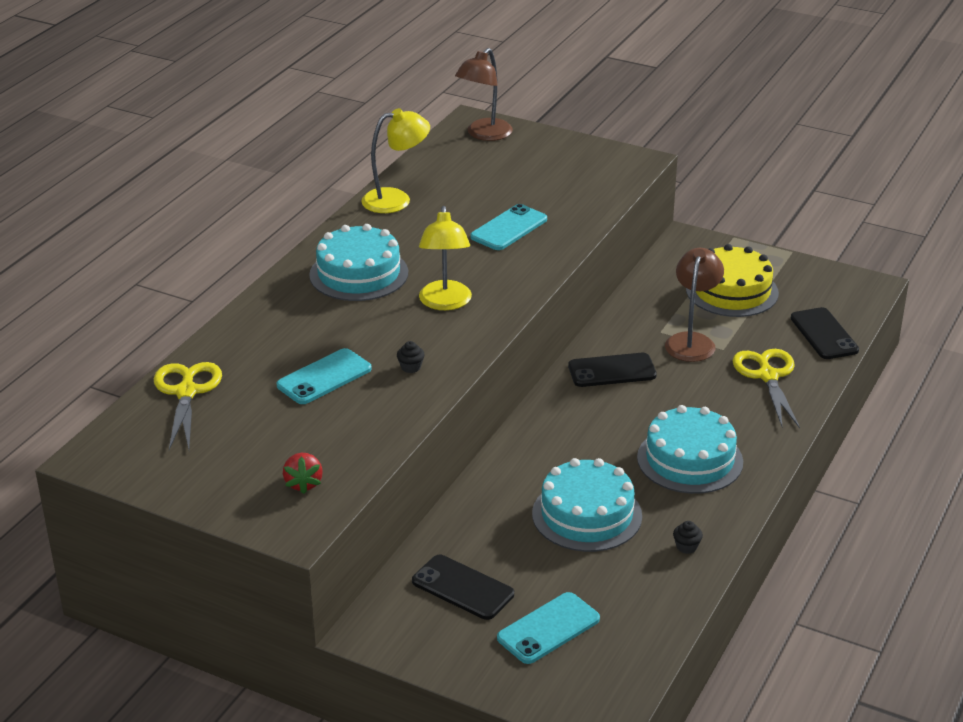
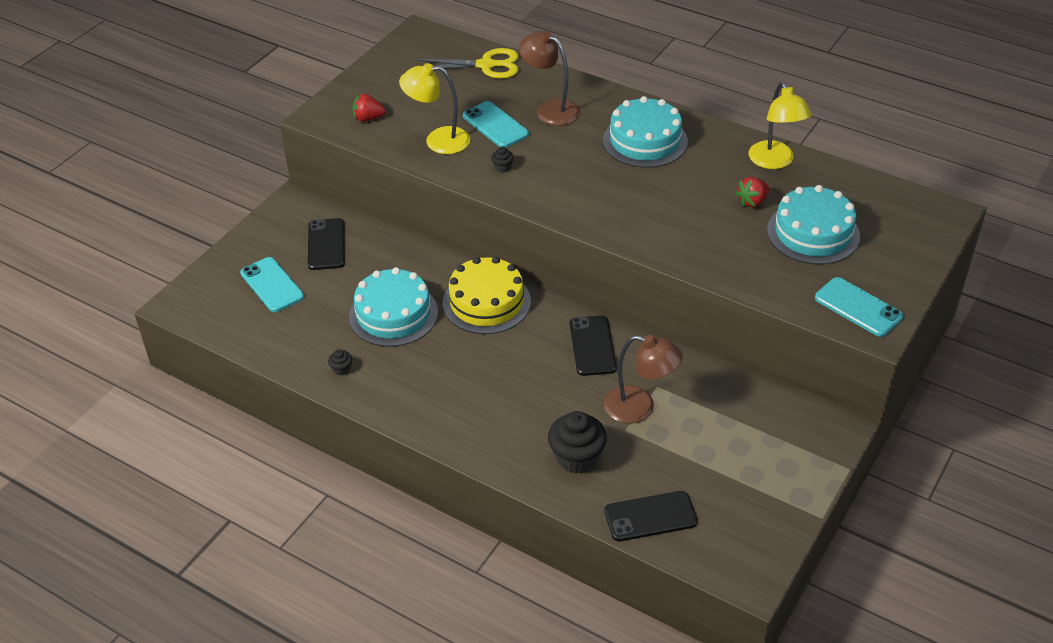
camera: 95 degrees right, 10 degrees up
black phone [412,555,514,620] -> black phone turned 45 degrees counterclockwise [308,218,345,270]
yellow lamp [419,206,472,310] -> yellow lamp moved to [399,63,470,154]
brown lamp [455,48,513,141] -> brown lamp moved to [519,31,580,126]
turquoise phone [470,204,547,250] -> turquoise phone moved to [815,277,903,337]
turquoise cake [637,405,743,494] -> turquoise cake moved to [767,185,860,265]
yellow cake [686,244,779,317] -> yellow cake moved to [443,257,531,334]
yellow scissors [732,349,800,428] -> black cupcake [548,411,607,474]
none -> red strawberry [736,177,769,207]

